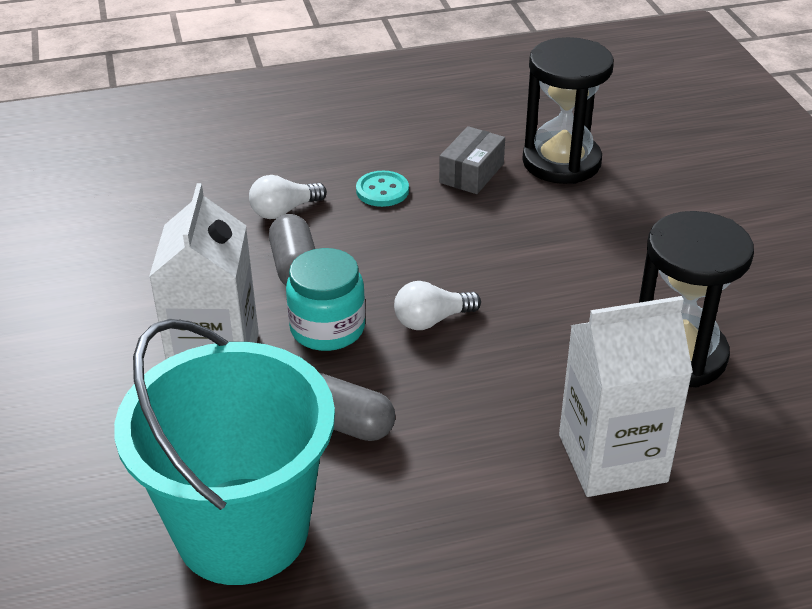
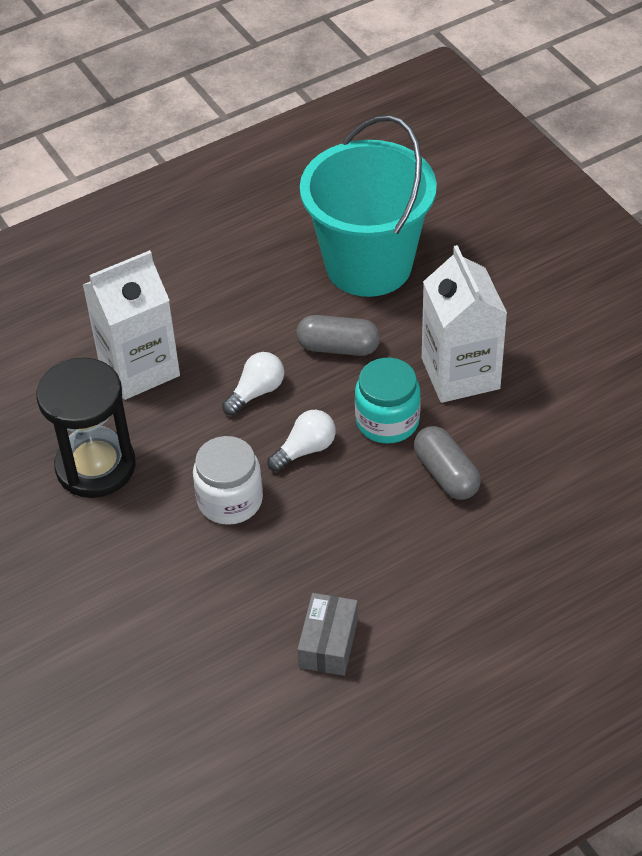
camera: 165 degrees right, 10 degrees up
white light bulb [249,175,327,219] -> white light bulb moved to [222,352,284,416]
turquoise button [356,171,409,207] -> none
black hourglass [522,37,614,184] -> none
none -> white jar [193,436,263,525]

